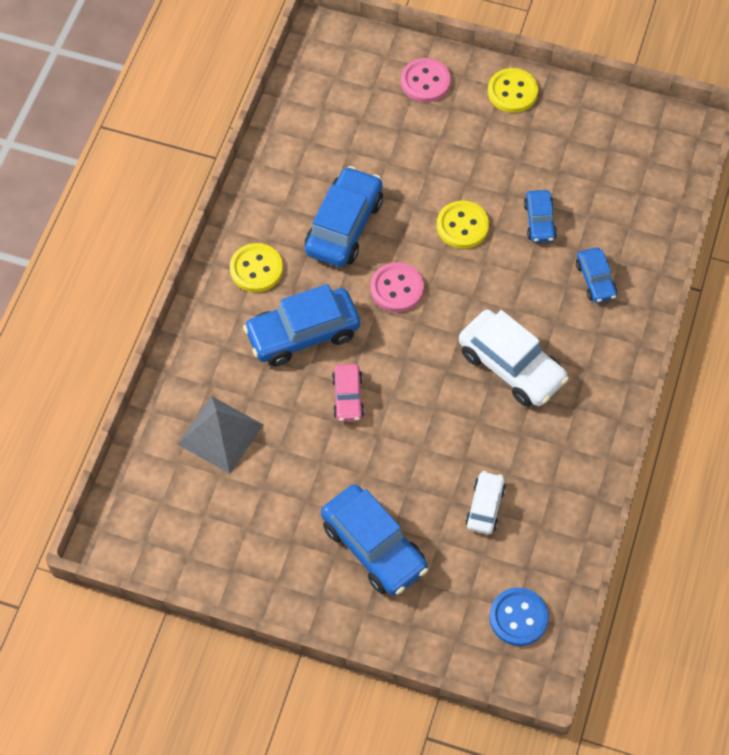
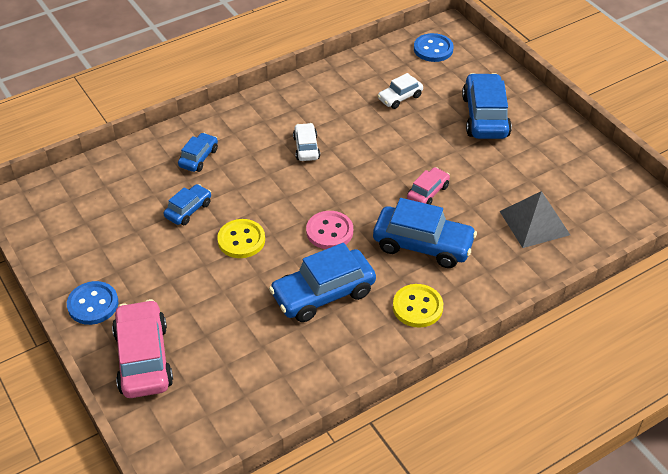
camera: 140 degrees left, 15 degrees down
pink button [401,58,451,102] -> pink car [112,299,173,398]
white car [459,310,569,407] -> white car [293,123,320,161], size x0.54
yellow button [488,68,538,113] -> blue button [67,281,118,325]

